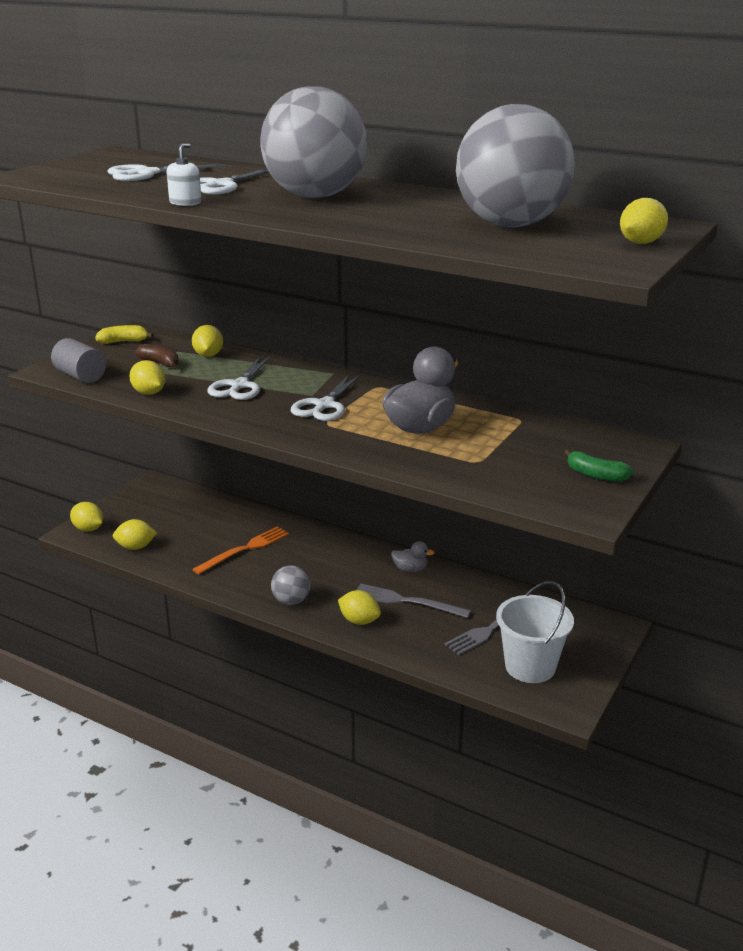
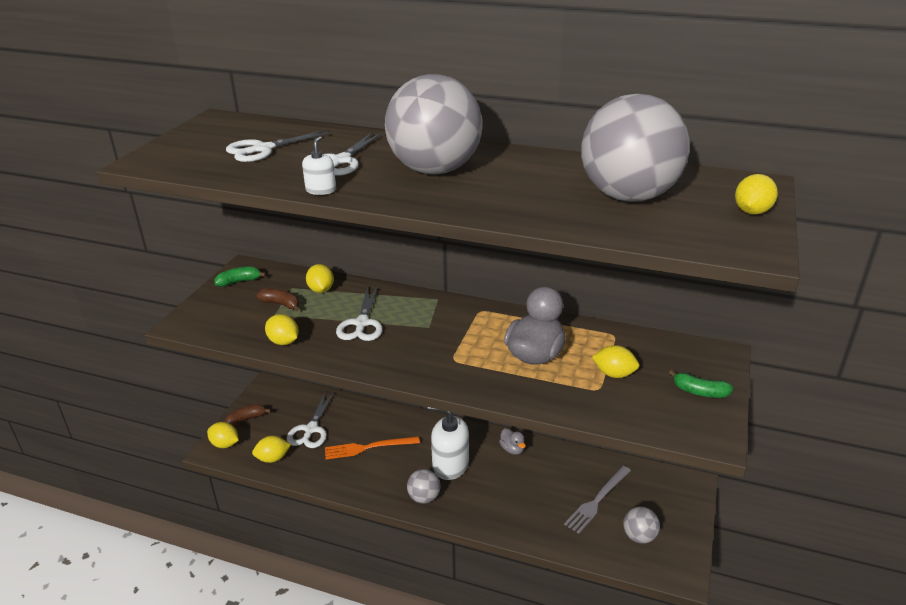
camera: 10 degrees left, 5 degrees up
grey cylinder [51,338,106,383] -> none
yellow banana [95,325,154,344] -> green banana [214,266,266,287]
orange fork [192,526,289,574] -> orange fork turned 135 degrees counterclockwise [325,436,420,459]
white scissors [291,374,362,421] -> white scissors moved to [287,391,334,448]
yellow lemon [338,590,381,625] -> yellow lemon moved to [592,345,639,378]
grey fork [356,584,471,618] -> none
grey duck [391,541,435,572] -> grey duck turned 60 degrees clockwise [499,428,526,455]
white bucket [496,581,574,683] -> grey ball [623,506,660,544]
none -> brown banana [225,404,271,426]
none -> white soap dispenser [428,407,469,480]

